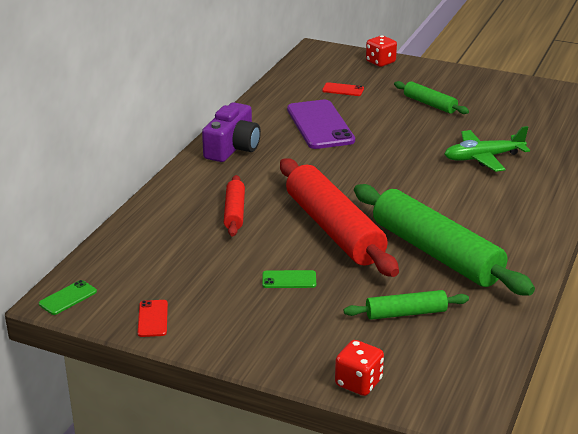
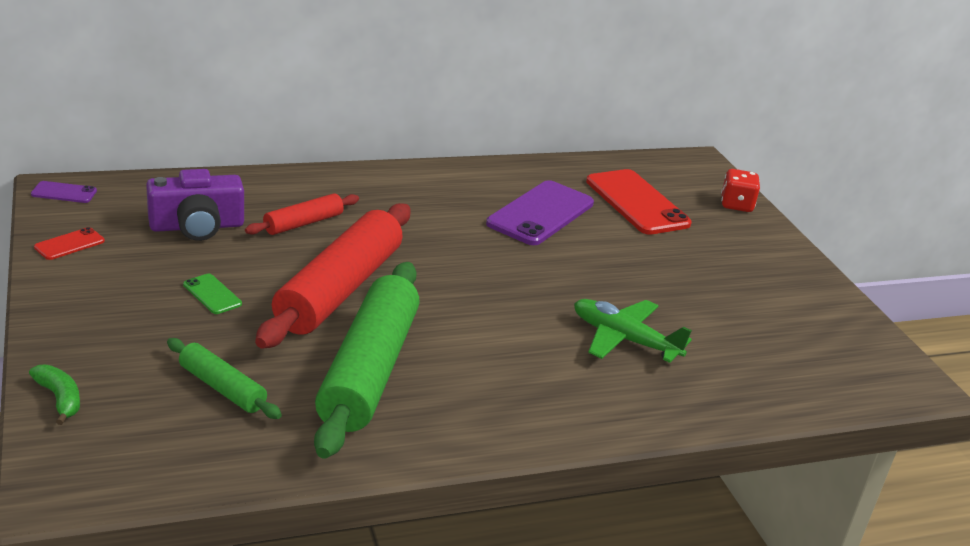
camera: 45 degrees right, 0 degrees up
green phone [39,280,97,315] -> purple phone [31,181,97,203]
purple camera [202,102,261,162] -> purple camera moved to [146,169,244,241]
red phone [322,82,364,96] -> red phone [586,169,692,235], size x2.21
red dice [335,340,384,396] -> green banana [29,365,80,425]
green rolling pin [394,81,469,114] -> none

